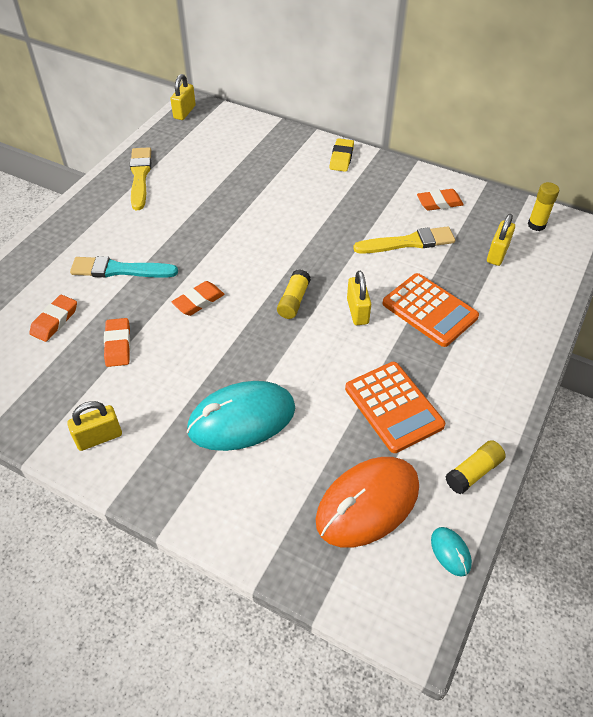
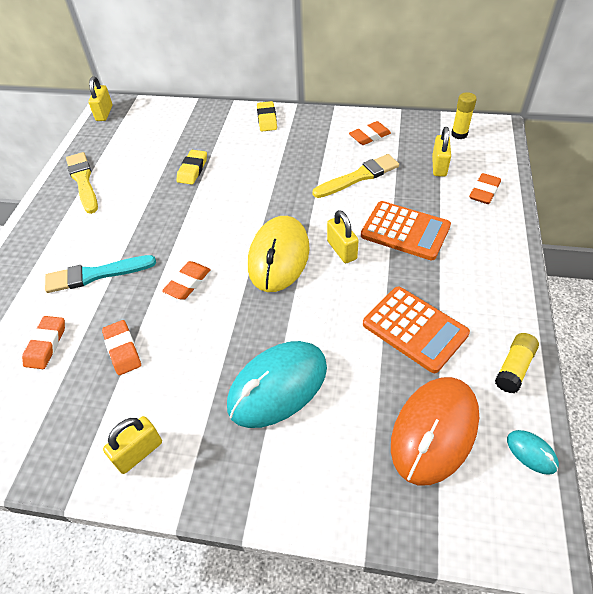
camera: 15 degrees left, 0 degrees up
yellow glue stick [277,269,311,319] -> yellow mouse [248,216,310,292]
none -> yellow eraser [177,150,207,185]
none -> orange eraser [469,173,501,204]

